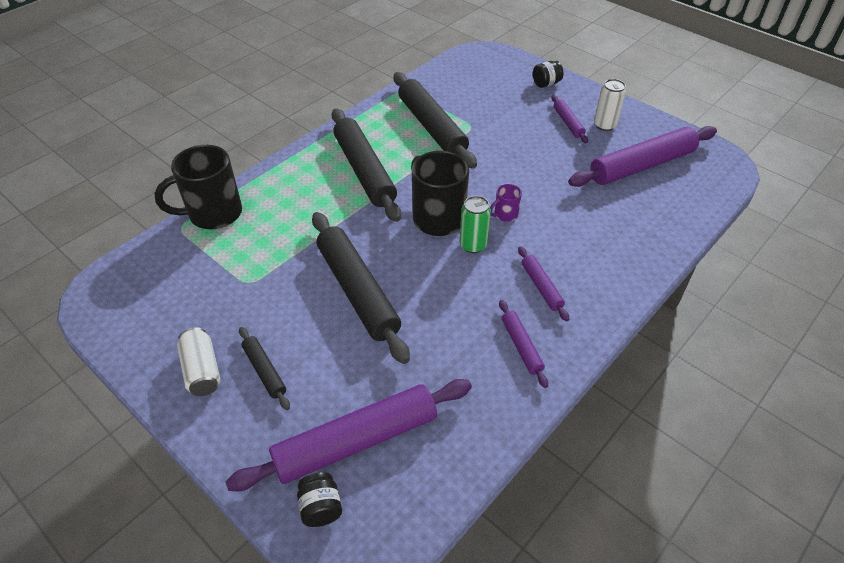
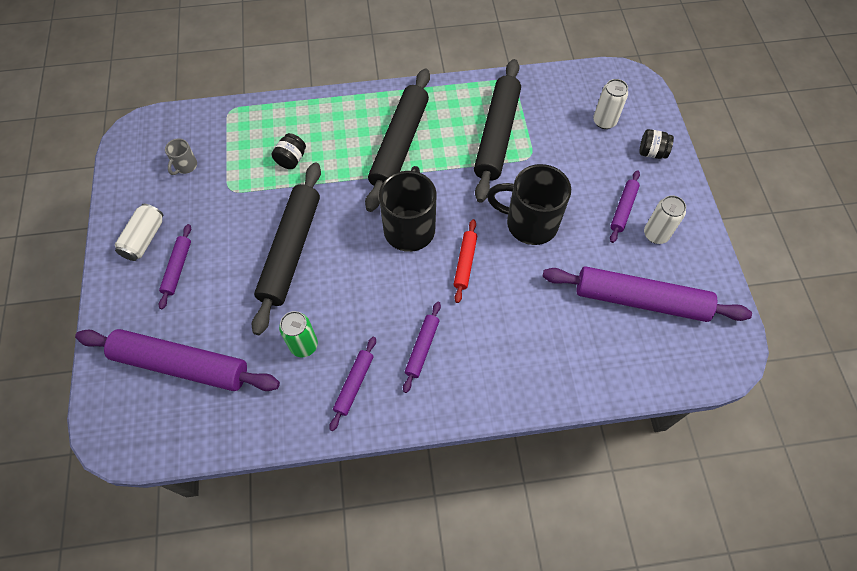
camera: 40 degrees right, 15 degrees up
black mug [154,145,242,229] -> black mug moved to [487,164,571,245]
black rolling pin [239,327,290,410] -> purple rolling pin [159,224,191,309]
black jar [297,472,342,527] -> black jar moved to [272,133,306,169]
green can [460,196,491,253] -> green can moved to [279,311,318,357]
purple mug [490,184,522,222] -> red rolling pin [454,219,477,303]
none -> grey mug [165,138,197,175]
none -> white can [593,79,628,129]

